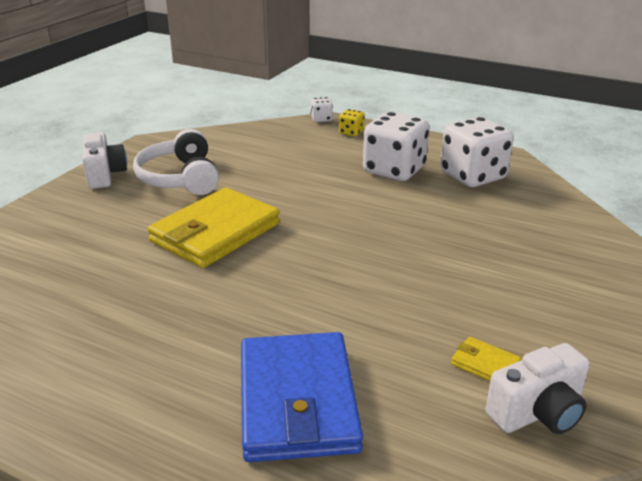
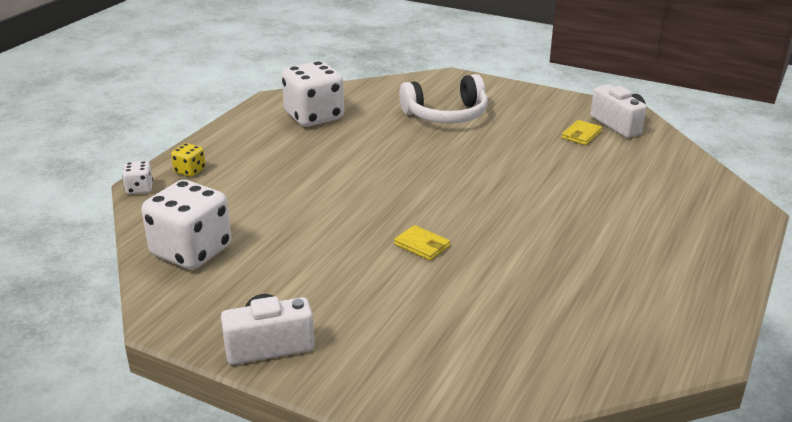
camera: 90 degrees left, 0 degrees up
white headphones [133,129,219,195] -> white headphones moved to [399,74,488,124]
yellow wallet [148,188,280,268] -> yellow wallet [394,225,450,260], size x0.41
blue wallet [241,332,363,462] -> none
white dice [363,112,429,181] -> white dice moved to [142,180,232,270]

